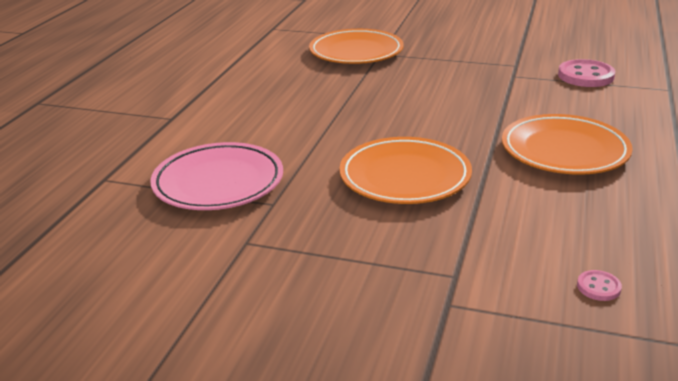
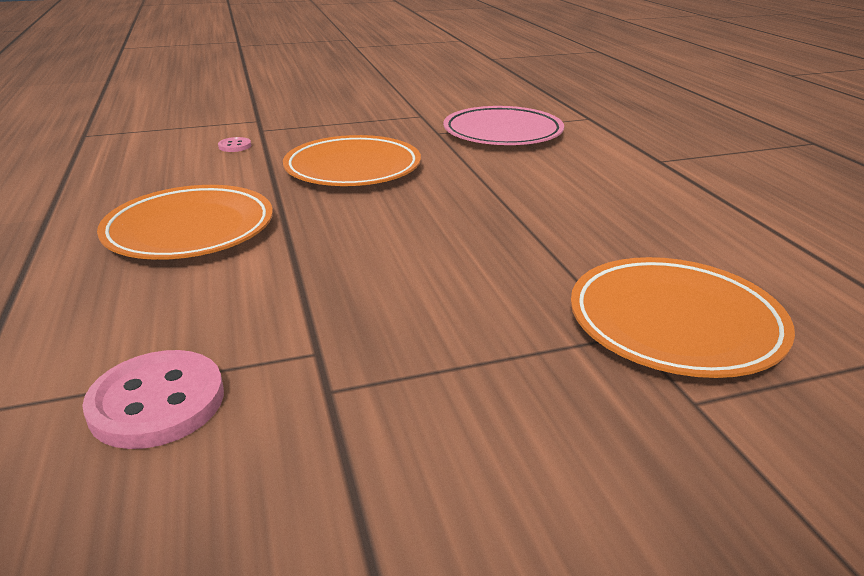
camera: 145 degrees right, 0 degrees up
pink button [577,270,622,301] -> pink button moved to [218,137,251,152]

